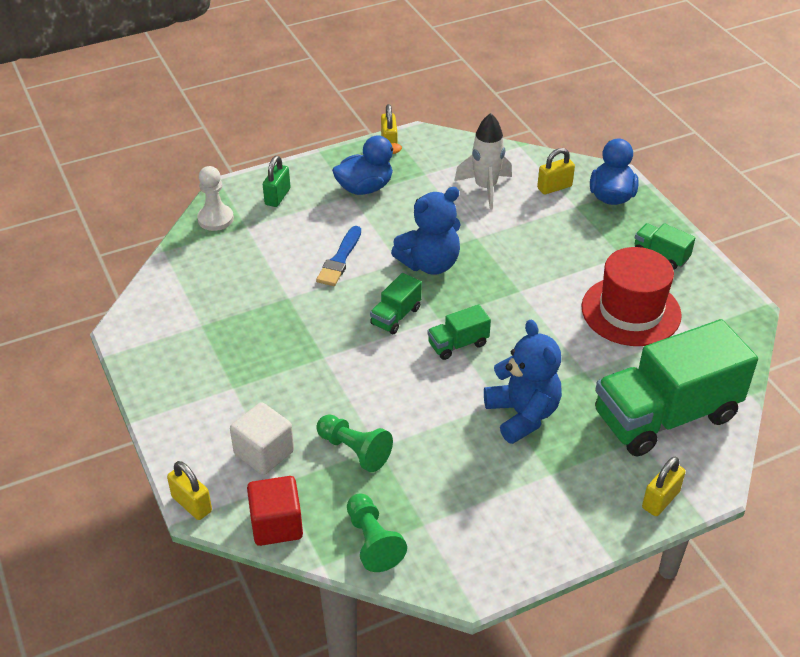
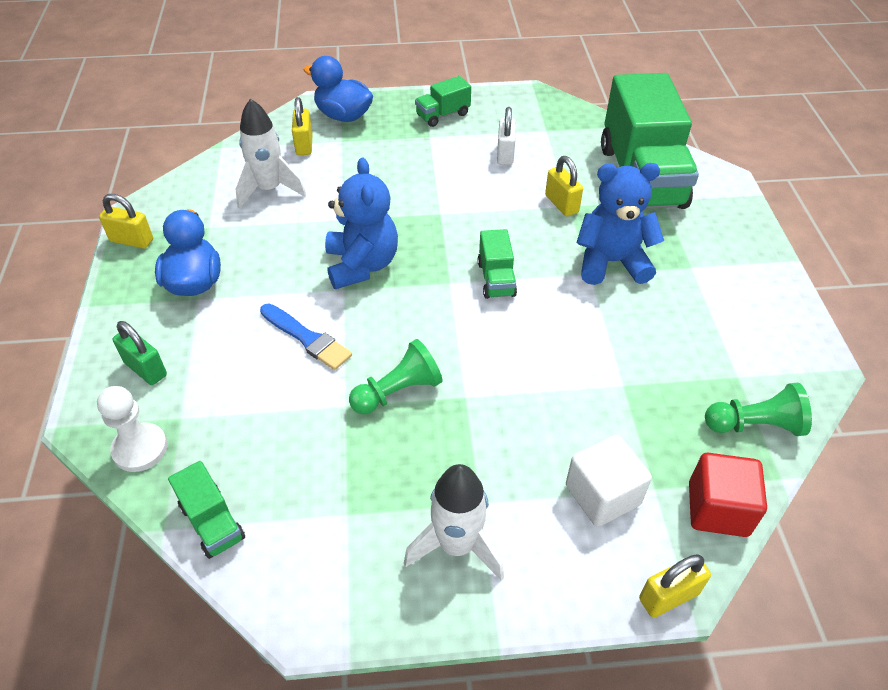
camera: 70 degrees left, 5 degrees up
green pawn [316,415,393,472] -> green pawn moved to [349,339,442,414]
green truck [370,273,422,334] -> green truck moved to [168,461,245,559]
red hat [581,247,682,346] -> white padlock [497,107,516,165]
yellow padlock [642,457,685,516] -> yellow padlock moved to [545,156,583,216]
none -> white rocket [404,464,504,581]

